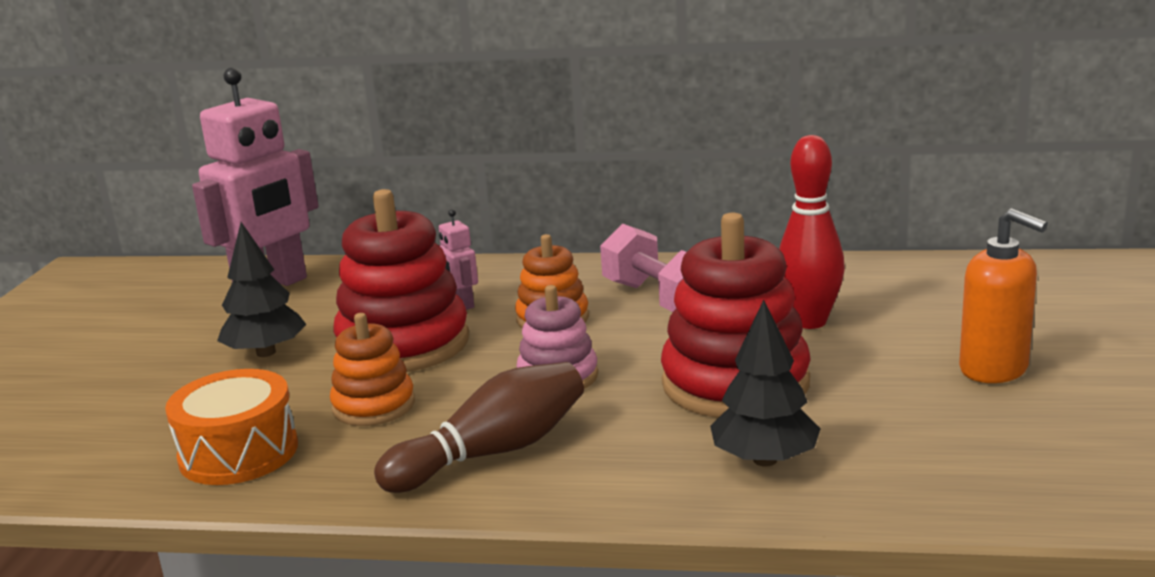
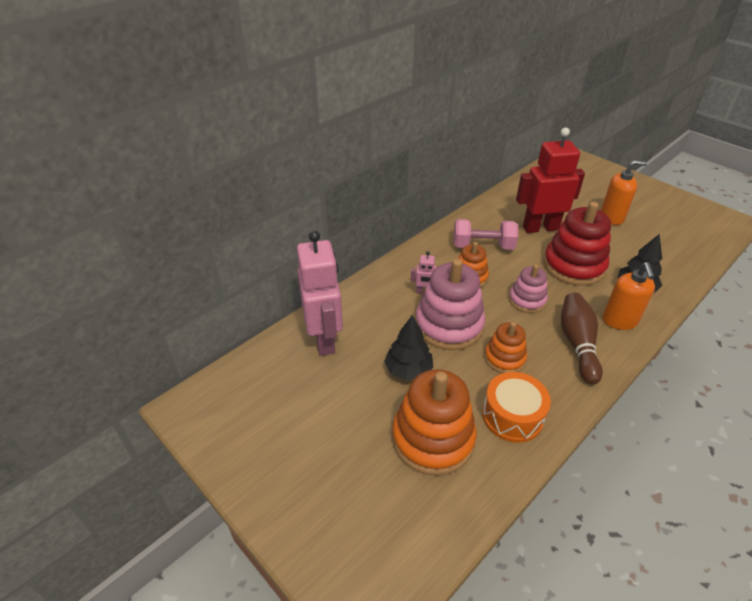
camera: 55 degrees left, 20 degrees up
red stacking toy [333,189,469,372] -> pink stacking toy [416,259,485,350]
red bowling pin [779,135,845,329] -> red robot [516,128,585,233]
none -> orange stacking toy [392,369,477,476]
none -> orange soap dispenser [603,262,655,330]

